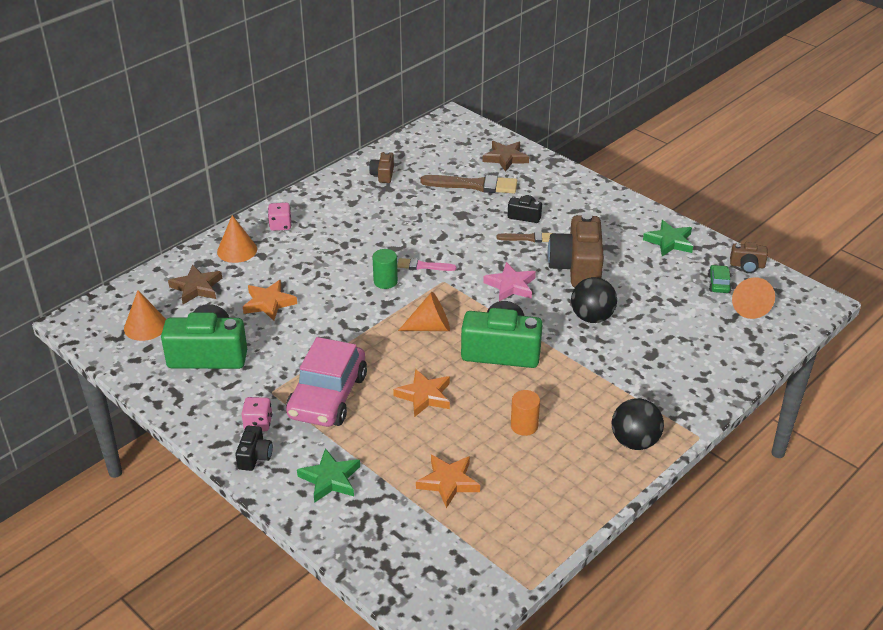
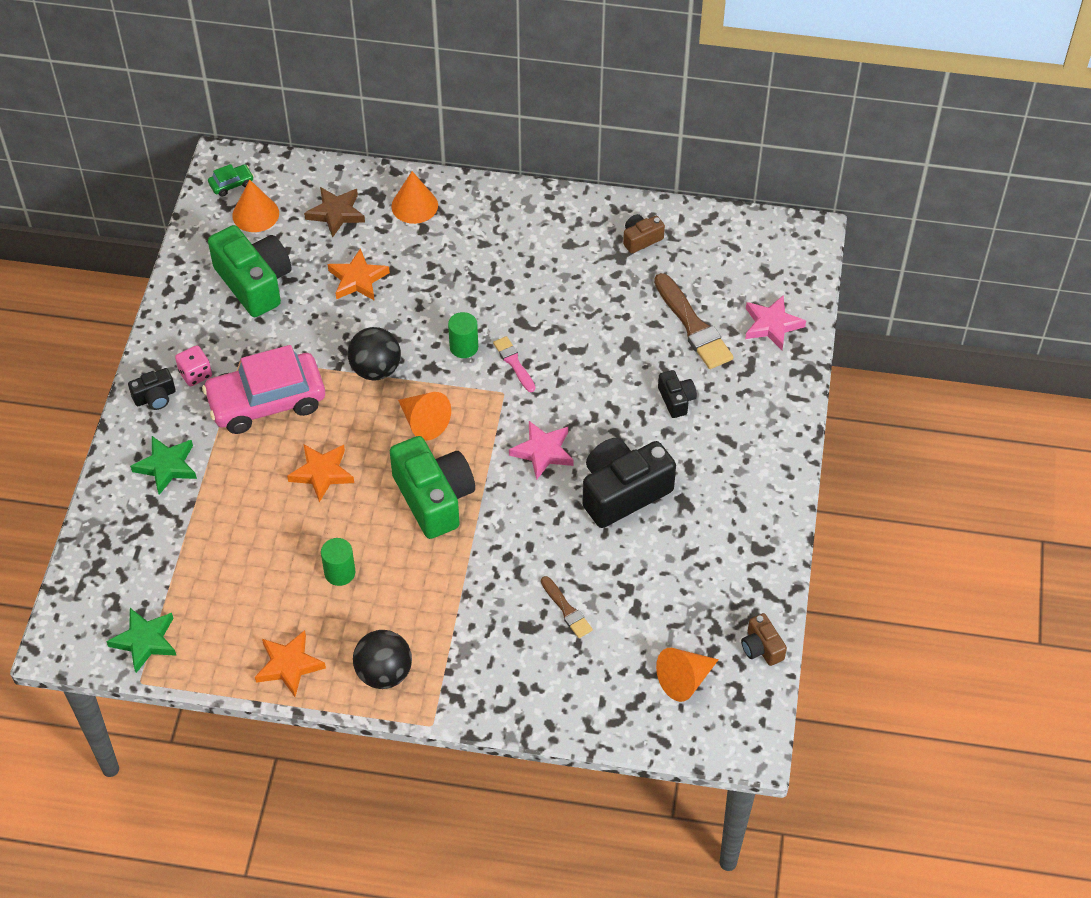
camera: 55 degrees right, 15 degrees up
pink dice [268,203,291,231] -> none
orange star [416,455,480,508] -> orange star moved to [255,630,326,697]
brown star [483,141,529,172] -> pink star [745,296,806,350]
brown brush [496,232,552,242] -> brown brush moved to [541,576,593,638]
orange cylinder [511,390,540,436] -> green cylinder [321,538,355,586]
brown camera [548,213,604,287] -> black camera [582,438,676,528]
black ball [571,277,617,323] -> black ball moved to [348,327,401,380]
green star [643,220,693,256] -> green star moved to [106,608,177,673]
green car [708,265,732,293] -> green car moved to [208,164,254,197]

